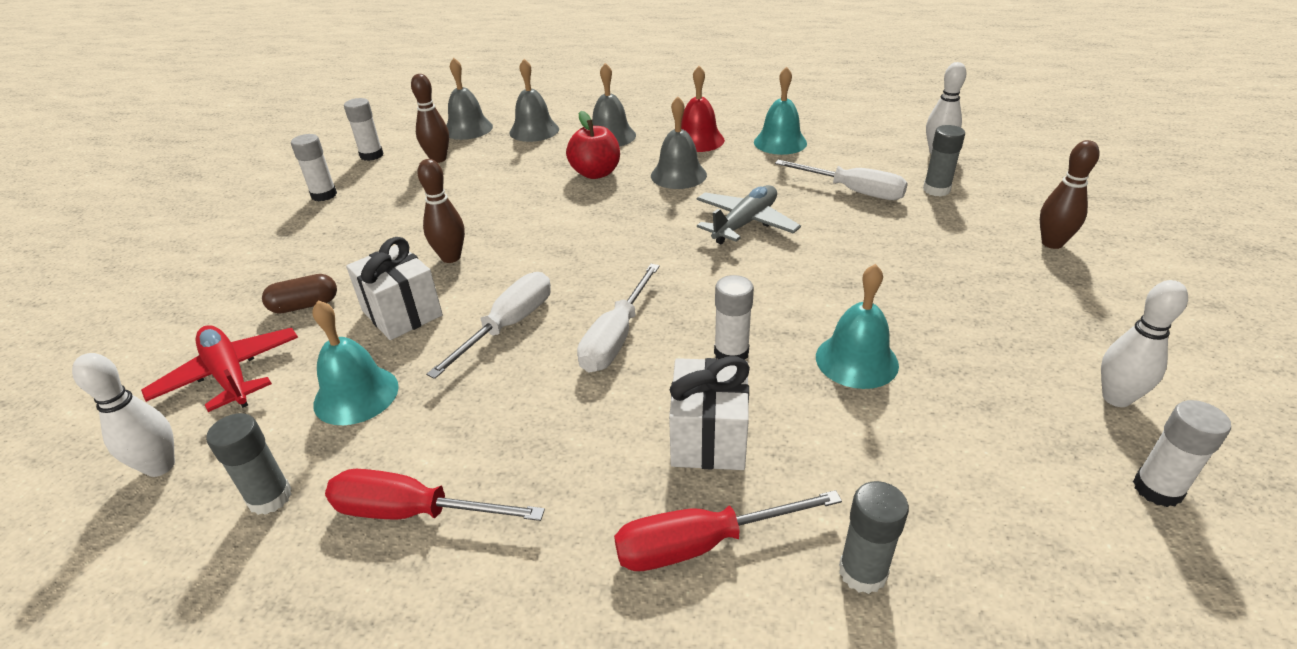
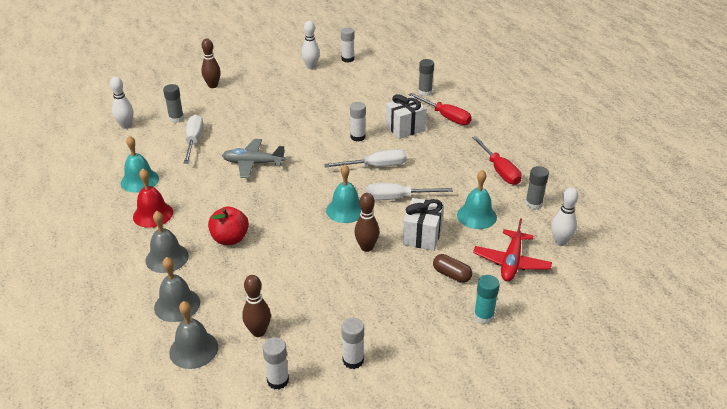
camera: 125 degrees left, 0 degrees up
grey bell [651,96,707,189] -> none
turquoise bell [816,264,899,389] -> turquoise bell moved to [326,164,361,223]
none -> turquoise glue stick [474,275,500,324]

